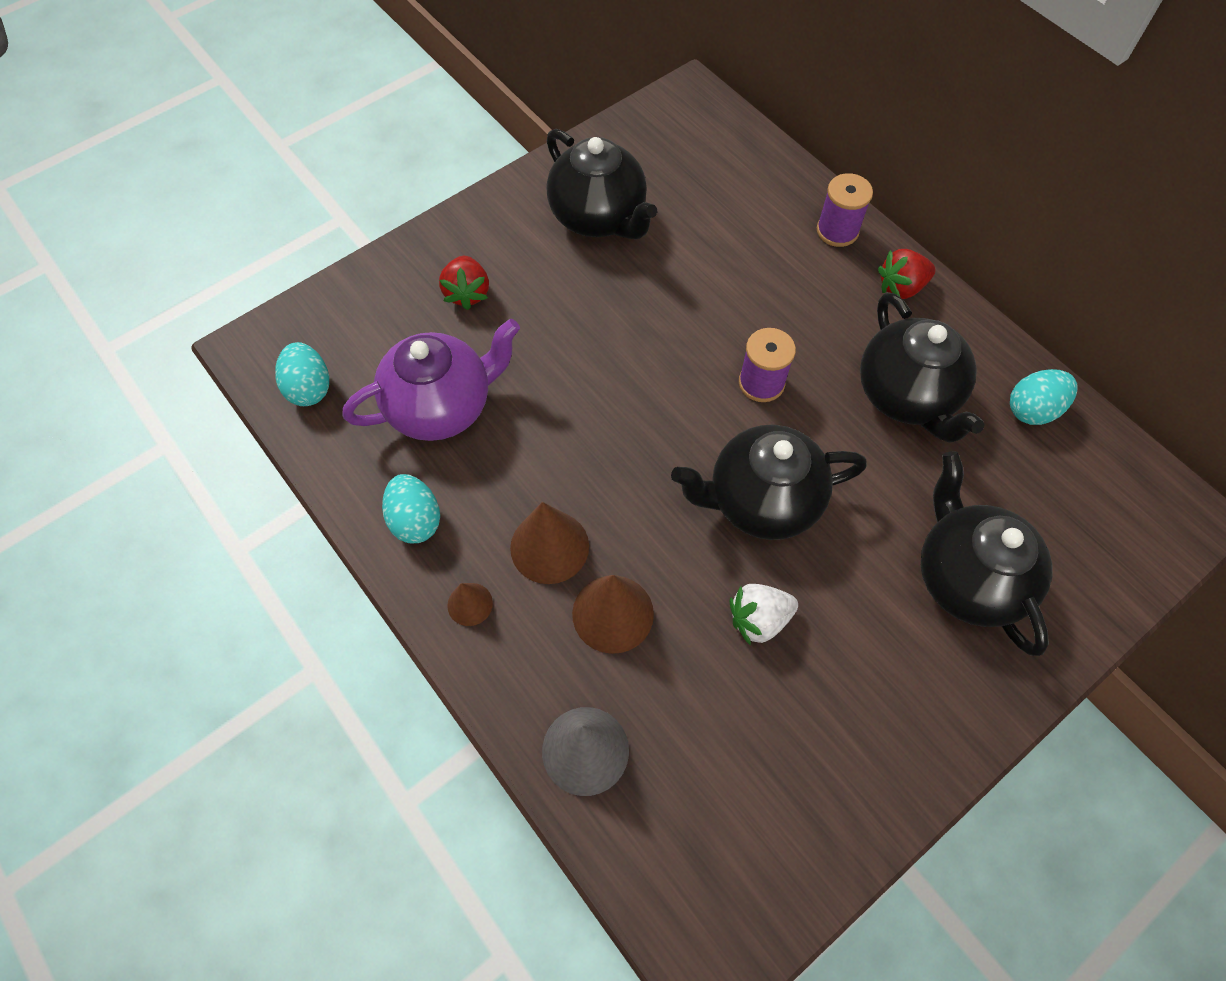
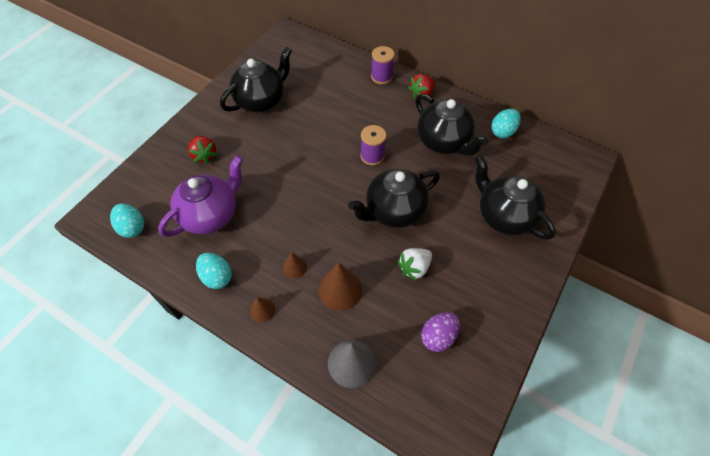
camera: 20 degrees left, 5 degrees down
brown cone [510,502,589,584] -> brown cone [283,252,307,279], size x0.56
black teapot [547,129,657,240] -> black teapot turned 75 degrees counterclockwise [220,47,292,112]
none -> purple egg [421,312,460,352]

